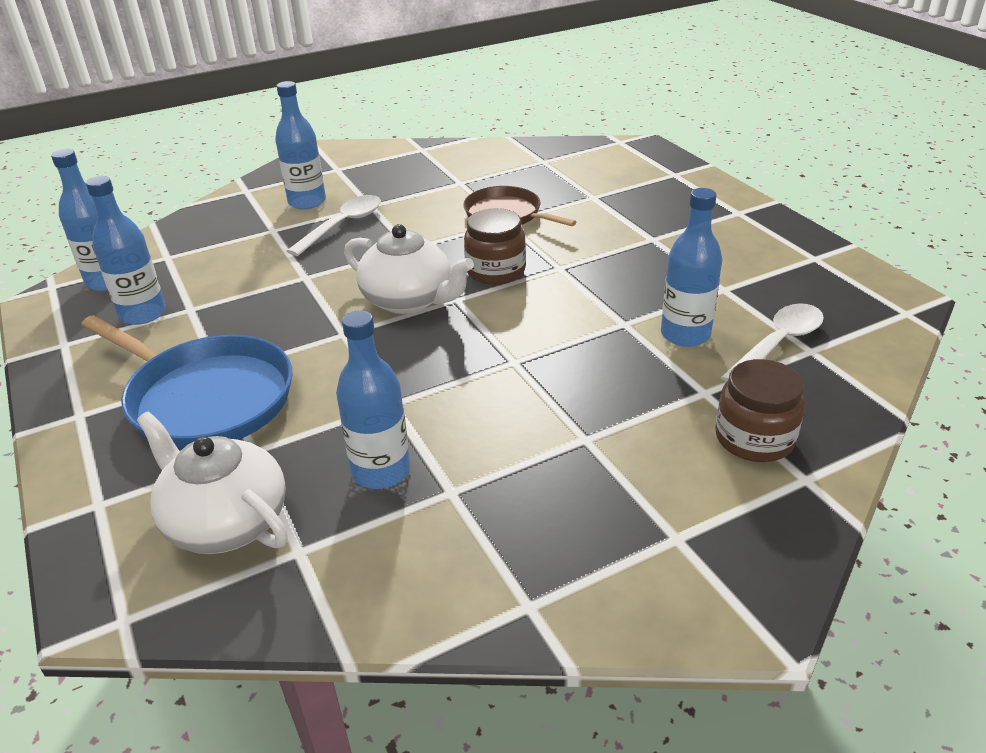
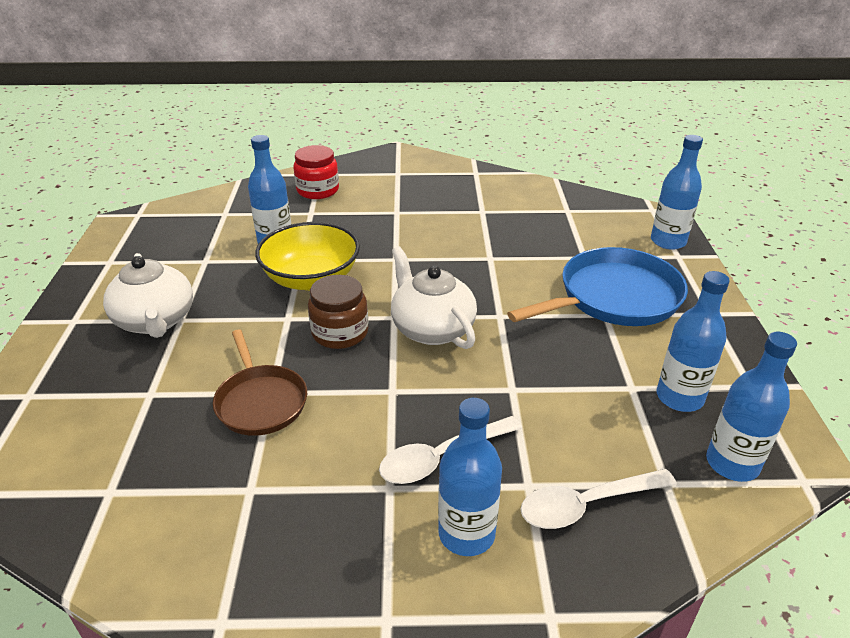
camera: 155 degrees left, 0 degrees up
blue pan [81,315,292,449] -> blue pan turned 90 degrees clockwise [507,247,688,326]
white teapot [137,411,288,554] -> white teapot moved to [103,253,193,338]
blue bottle [336,310,410,489] -> blue bottle moved to [651,135,703,250]
brown jar [715,359,805,462] -> red jar [293,145,339,199]
white spoon [721,303,824,382] -> white spoon moved to [520,469,677,529]
none -> yellow bowl [255,222,360,290]

